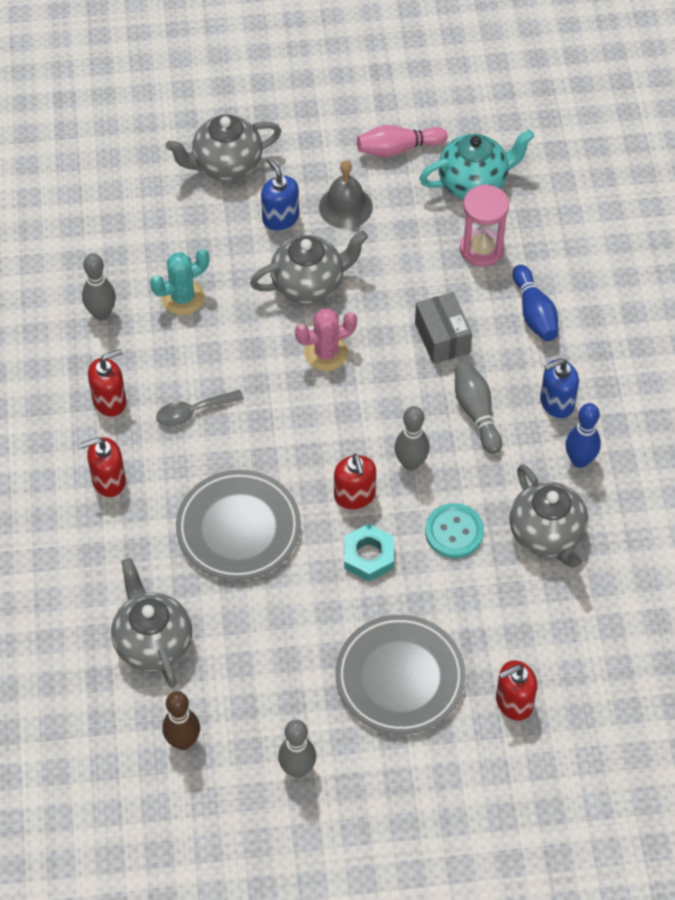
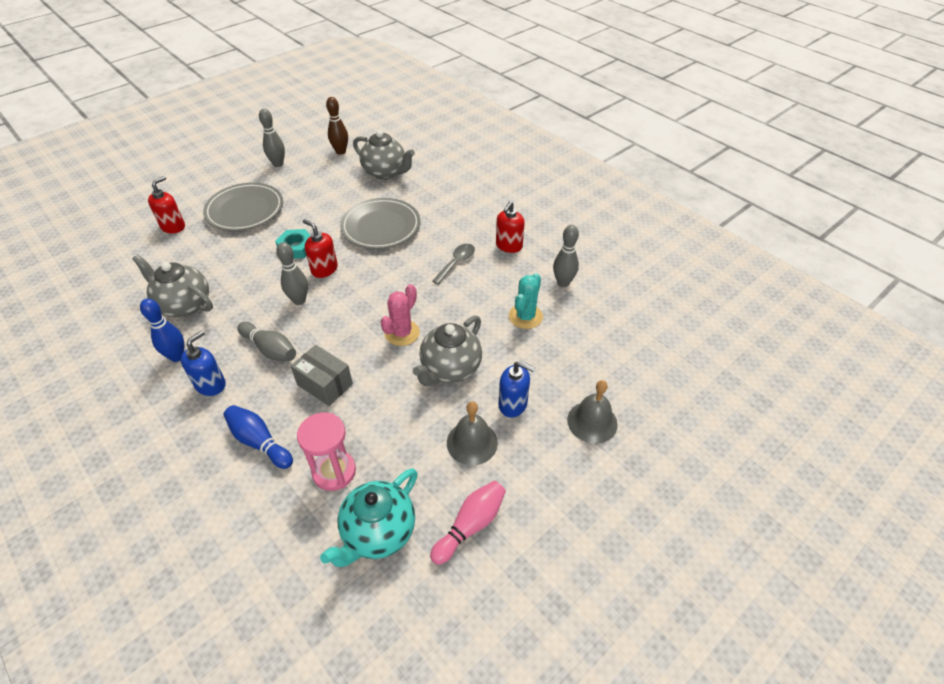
camera: 145 degrees right, 10 degrees down
red soap dispenser [80,437,126,497] -> none
grey teapot [166,114,281,181] -> grey bell [567,380,618,444]
turquoise button [425,503,484,558] -> none

